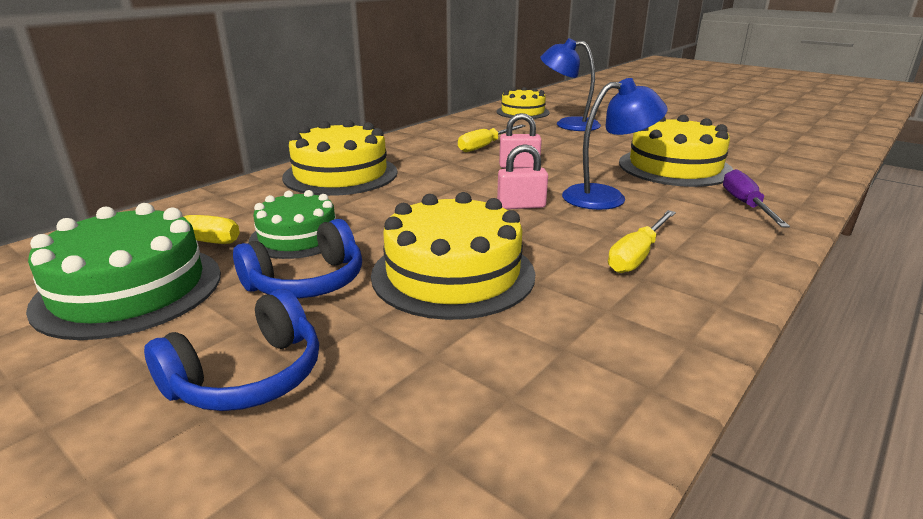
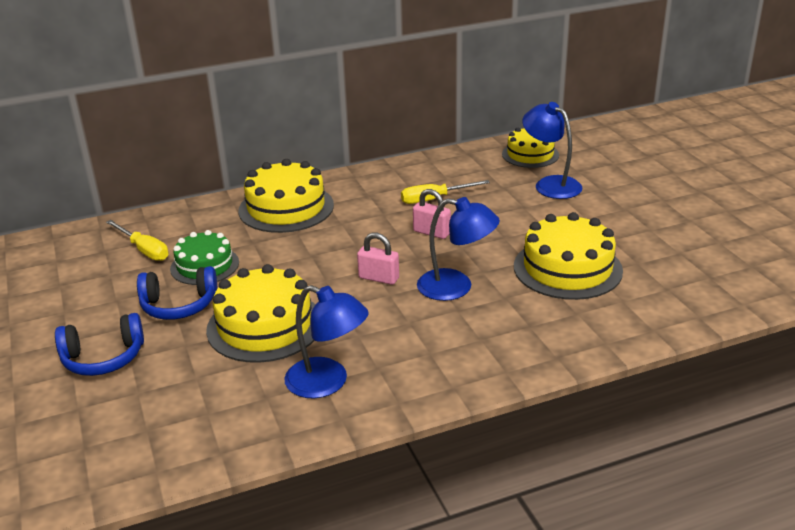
camera: 30 degrees right, 5 degrees up
green cake [26,203,221,340] -> none
yellow screwdriver [608,210,676,273] -> none
purple screwdriver [723,169,790,227] -> none
none -> blue lamp [284,285,369,398]

